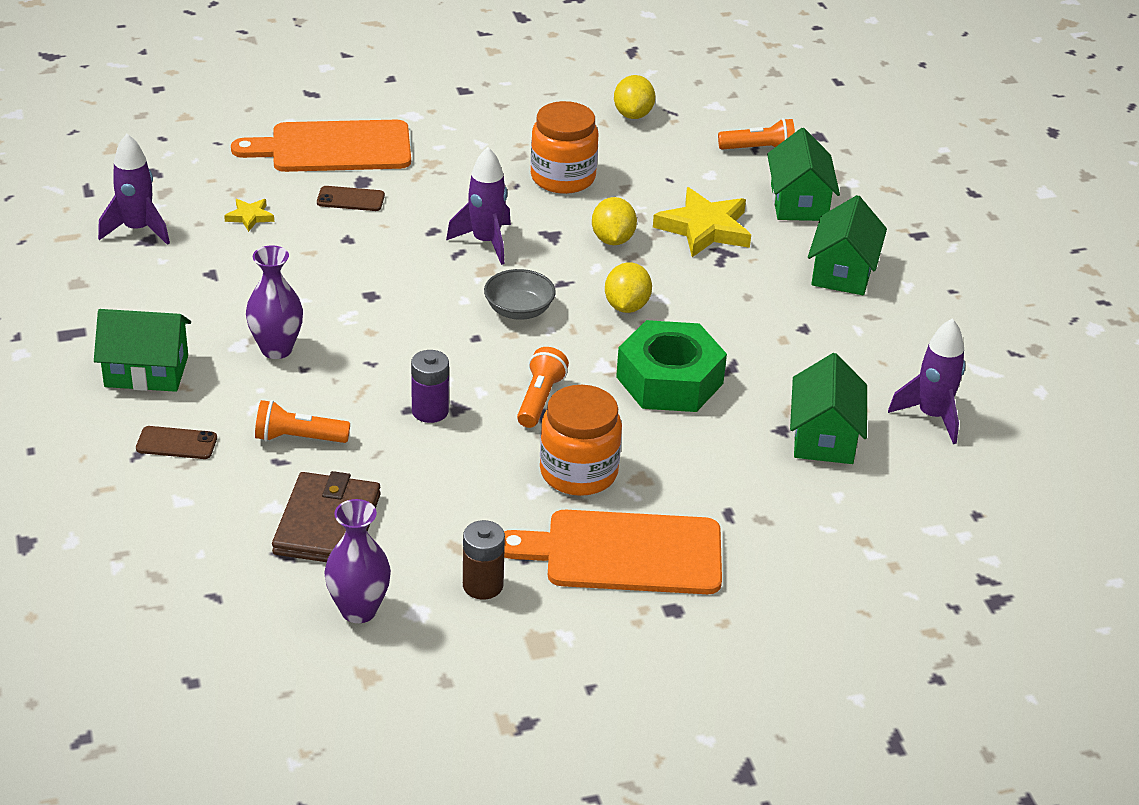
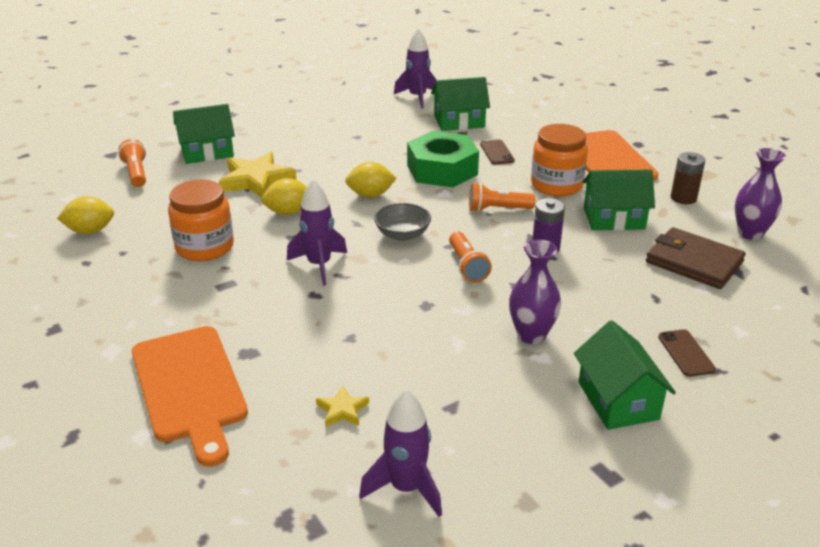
camera: 105 degrees left, 5 degrees down
orange flashlight [255,400,350,443] -> orange flashlight moved to [449,232,492,283]
brown wallet [272,471,381,562] -> brown wallet turned 45 degrees clockwise [646,227,746,289]
brown phone [317,186,385,211] -> brown phone moved to [480,139,515,165]
green house [808,195,887,295] -> green house moved to [583,170,655,231]

